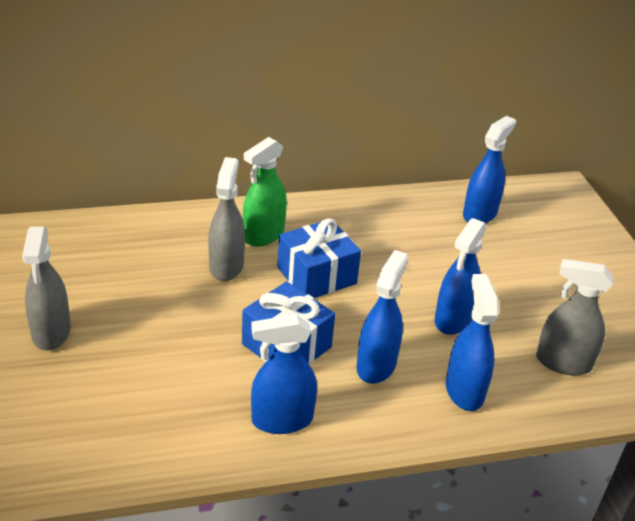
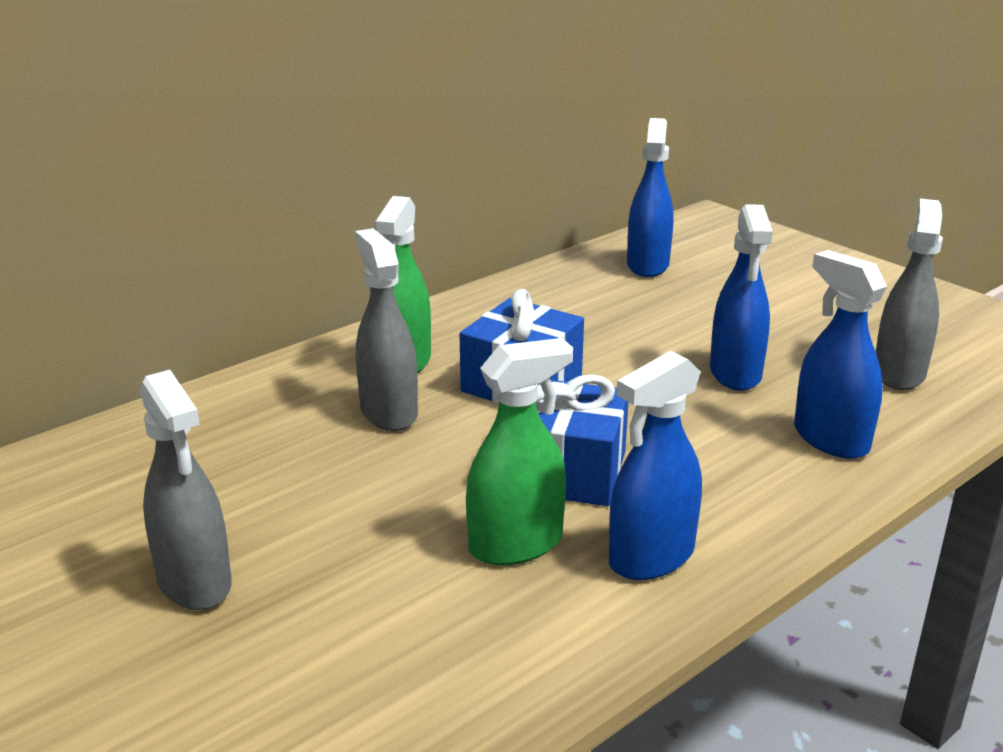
camera: 25 degrees left, 10 degrees down
blue spray bottle [357,250,408,383] -> none
grey spray bottle [536,259,613,375] -> grey spray bottle turned 120 degrees clockwise [876,199,943,390]
none -> green spray bottle [466,338,573,565]

